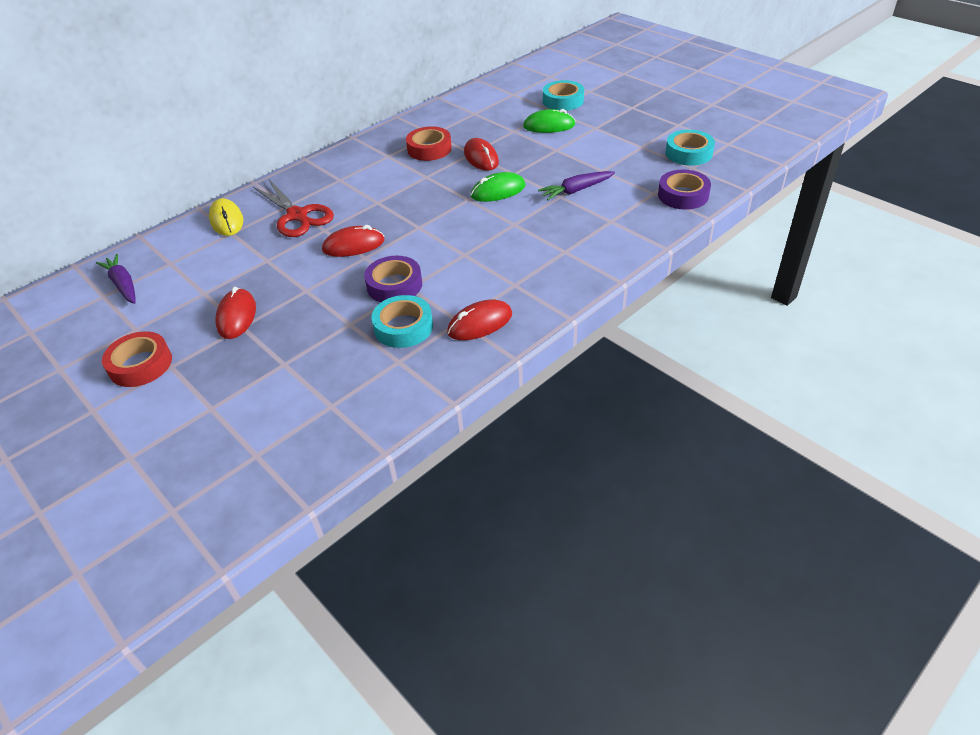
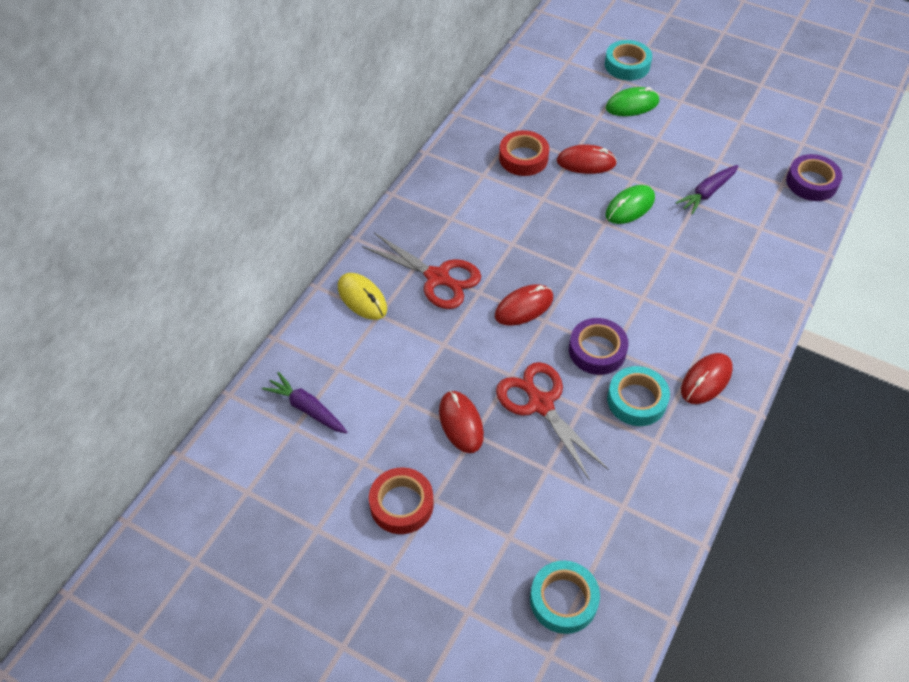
camera: 20 degrees left, 10 degrees up
red mouse [464,138,499,171] -> red mouse turned 45 degrees counterclockwise [557,145,617,174]
turquoise tape [665,130,715,166] -> turquoise tape moved to [530,561,600,634]
none -> red scissors [496,362,608,481]

